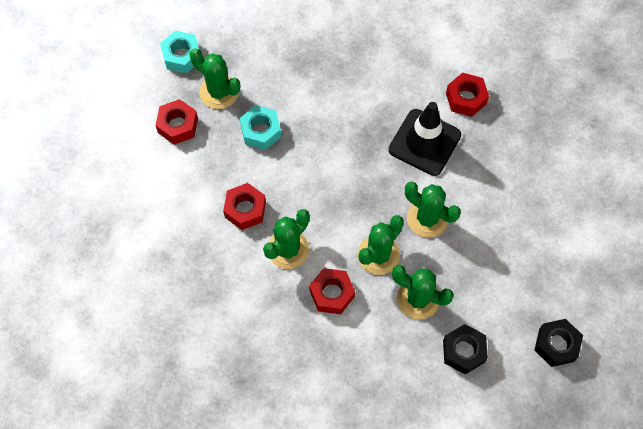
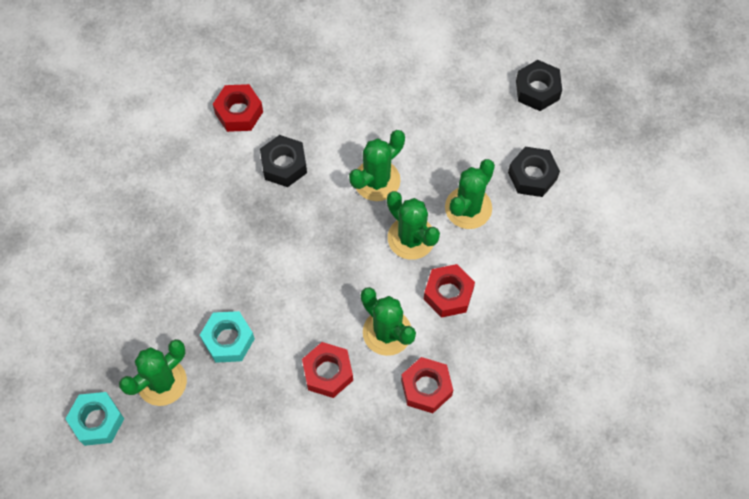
camera: 80 degrees left, 0 degrees up
red nut [155,99,198,145] -> red nut moved to [401,357,453,413]
black traffic cone [389,102,461,176] -> black nut [260,135,307,187]

